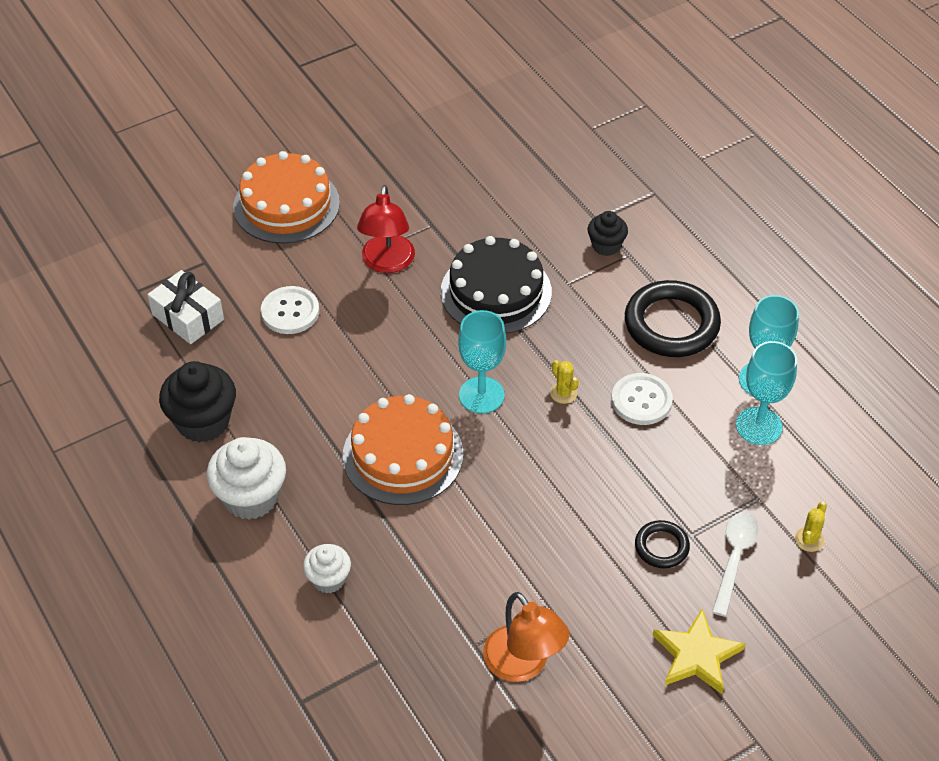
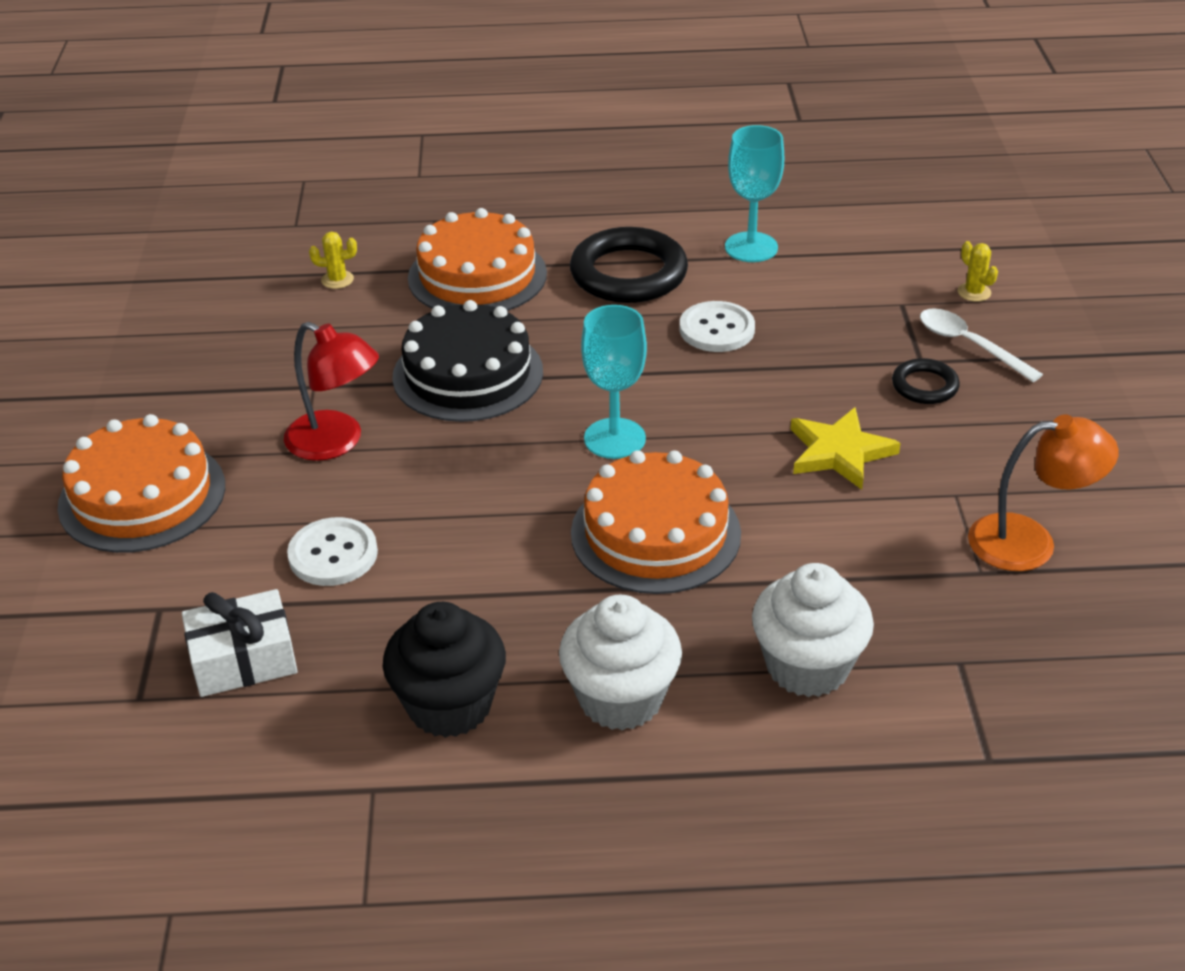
camera: 60 degrees left, 10 degrees down
white cupcake [303,544,351,594] -> white cupcake [752,563,874,697], size x1.71
yellow cactus [550,360,579,404] -> yellow cactus moved to [309,232,357,289]
black cupcake [587,211,628,256] -> orange cake [408,208,547,311]
yellow star [653,608,745,694] -> yellow star moved to [790,407,901,490]
turquoise goblet [736,341,797,445] -> none

